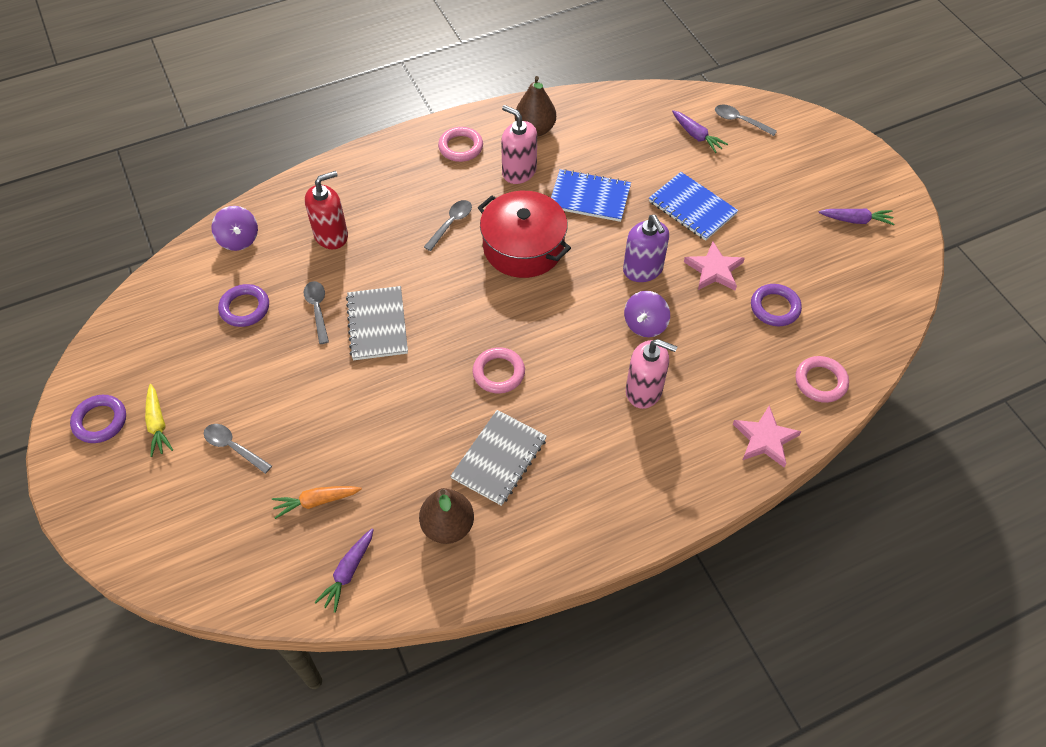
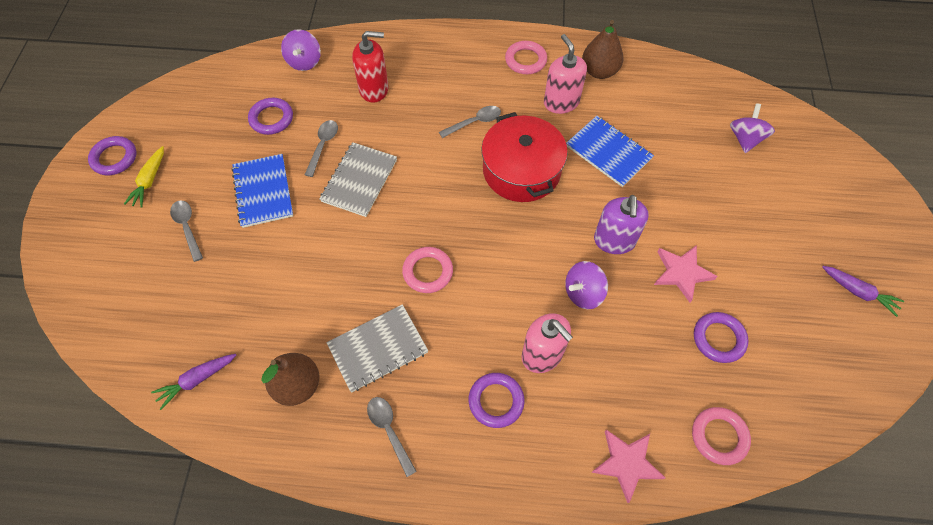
camera: 30 degrees right, 5 degrees up
orange carrot [272,486,362,519] -> none
blue notebook [649,172,738,241] -> blue notebook moved to [232,154,293,228]
purple carrot [672,110,728,153] -> purple spinning top [730,103,775,153]
grey spoon [715,104,777,136] -> grey spoon moved to [367,397,417,477]
none -> purple ring [469,373,525,428]

